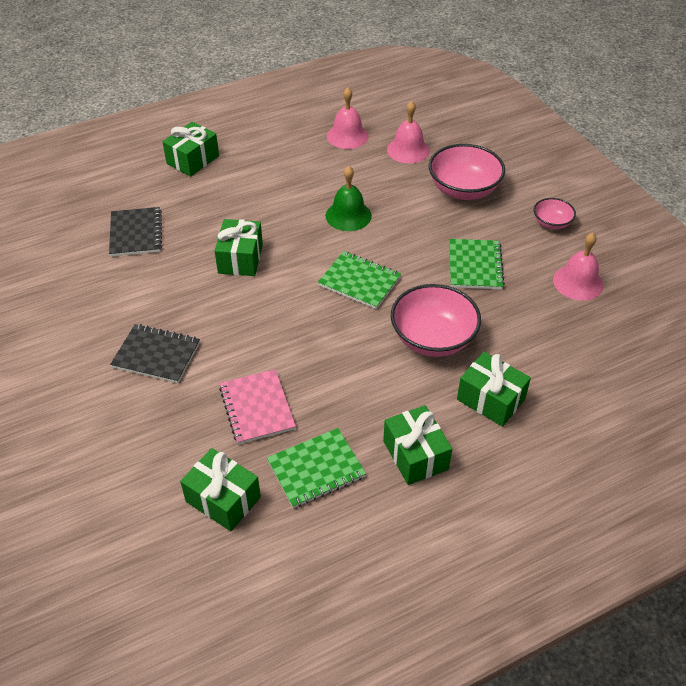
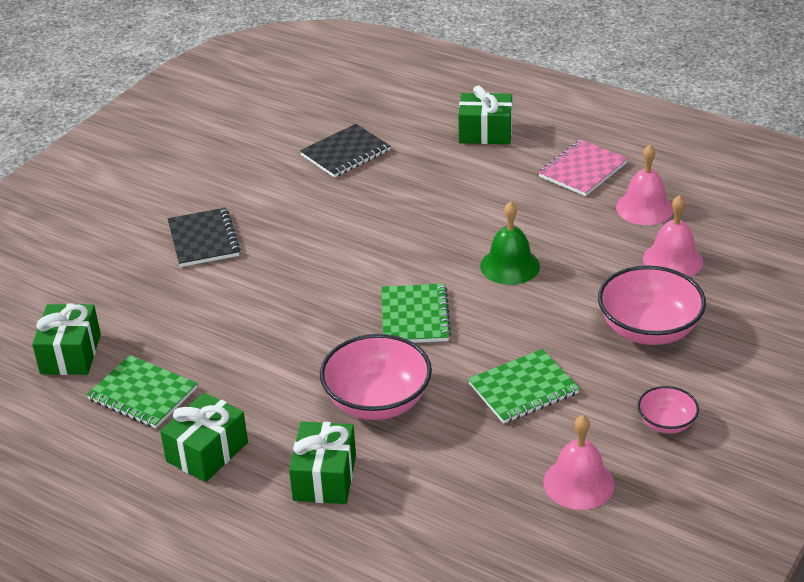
camera: 60 degrees right, 10 degrees down
green gift [215,219,263,276] -> none
pink notebook [219,369,296,444] -> pink notebook moved to [538,140,628,196]

